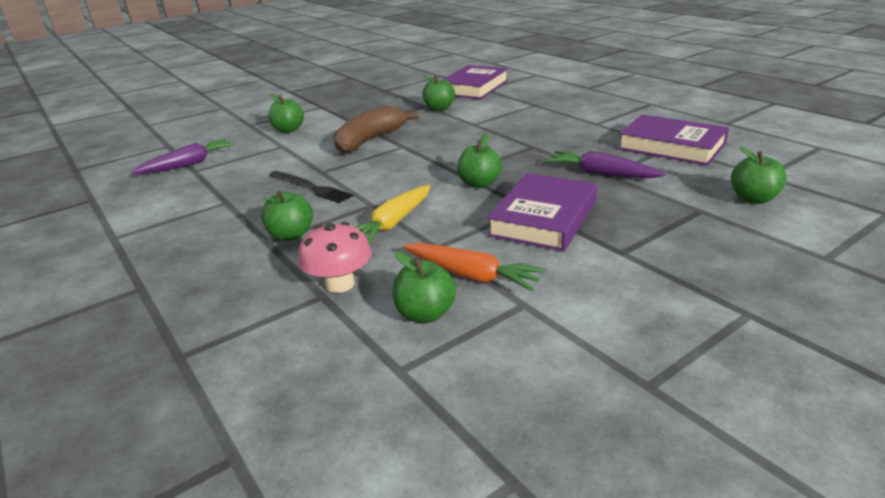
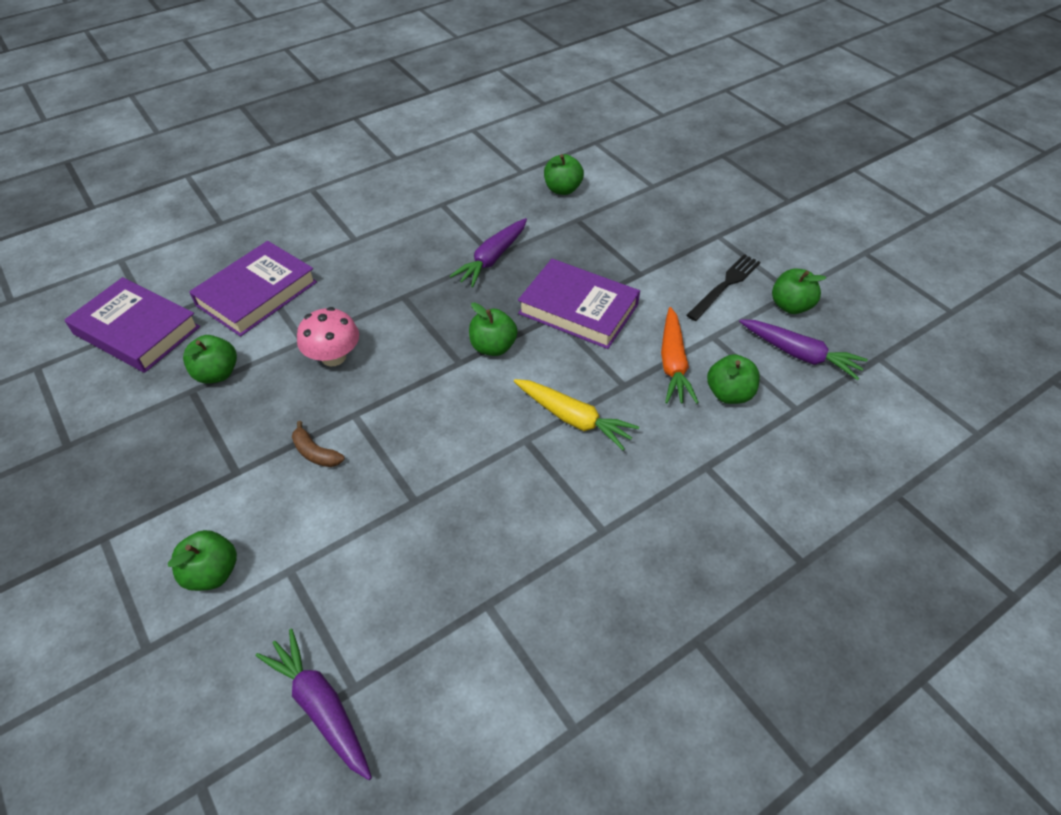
camera: 90 degrees left, 20 degrees up
green apple [261,190,313,241] -> green apple moved to [772,269,826,314]
black fork [269,171,353,203] -> black fork moved to [686,254,760,321]
pink mushroom [298,222,371,293] -> pink mushroom moved to [297,307,359,366]
brown banana [333,106,418,154] -> brown banana [292,421,345,467], size x0.46
orange carrot [403,243,546,291] -> orange carrot turned 150 degrees clockwise [661,307,699,404]
purple book [618,114,729,166] -> purple book moved to [189,241,317,337]
none -> purple carrot [739,319,868,380]

